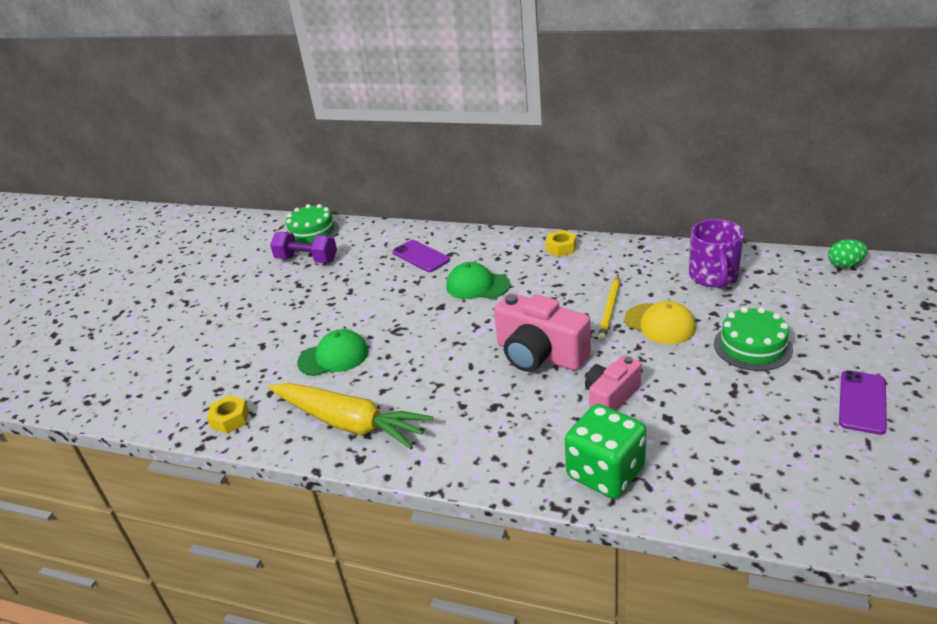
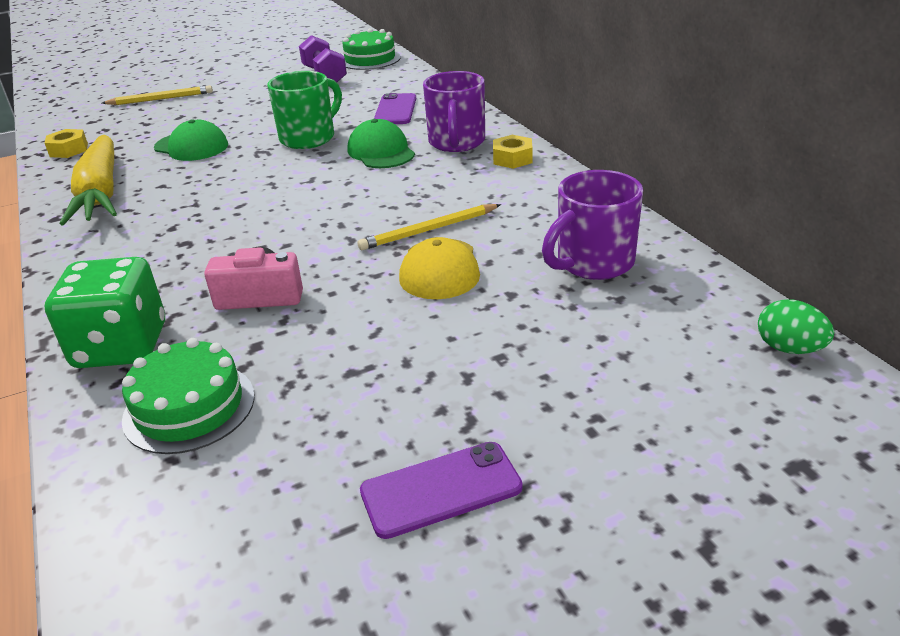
camera: 45 degrees right, 0 degrees up
pink camera [494,293,591,372] -> none
green cake [714,307,793,371] -> green cake moved to [122,338,255,454]
none -> yellow pencil [102,85,213,105]
none -> green mug [267,71,342,149]
none -> purple mug [423,71,485,152]

